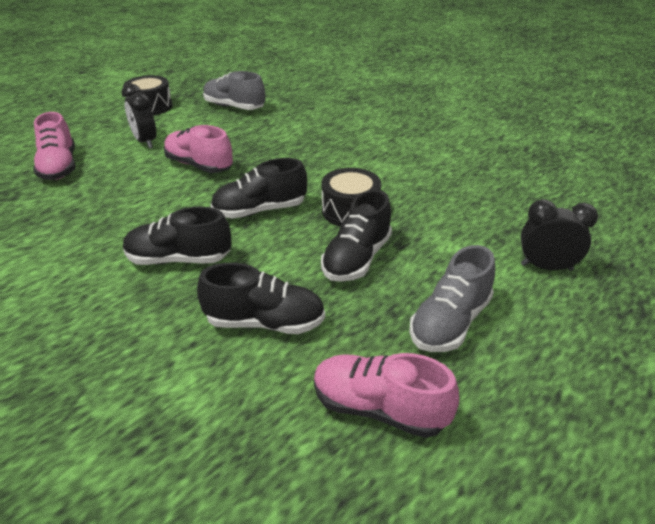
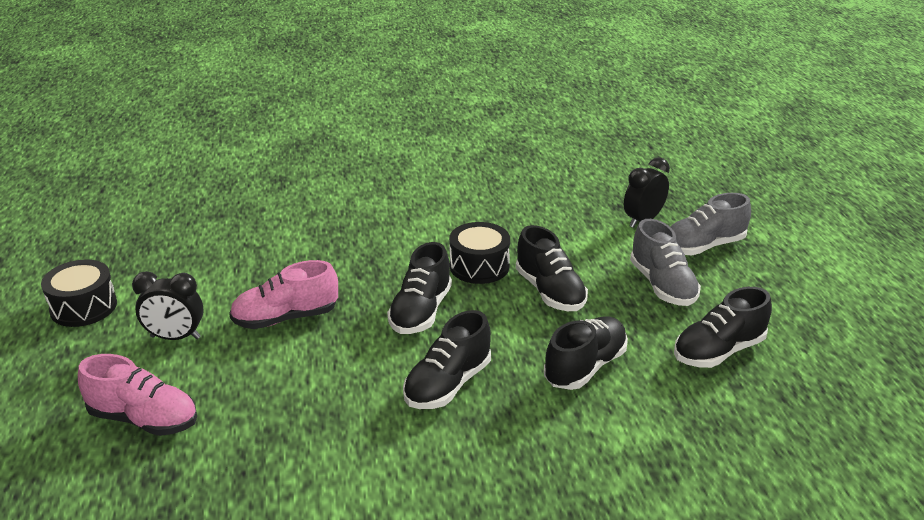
camera: 55 degrees left, 5 degrees down
grey shoe [203,71,265,110] -> grey shoe moved to [671,193,751,255]
pink shoe [314,353,459,438] -> black shoe [674,287,772,368]

